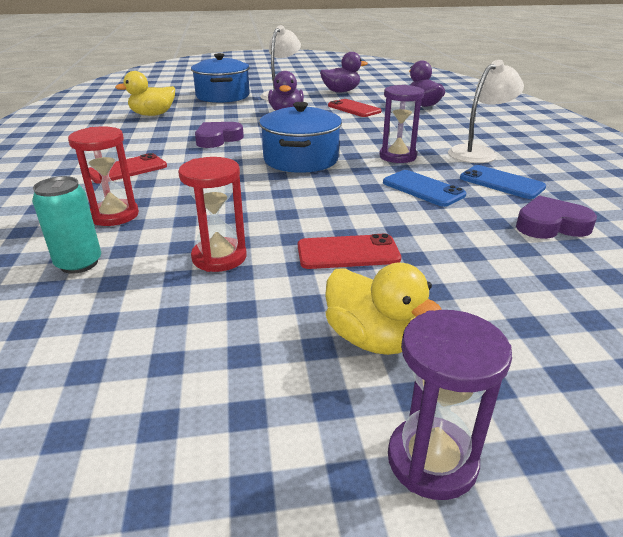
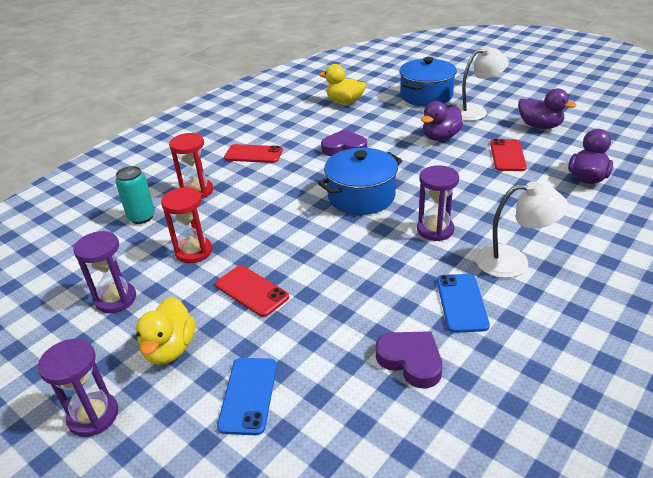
camera: 50 degrees right, 5 degrees up
blue phone [383,170,466,207] -> blue phone moved to [217,358,277,435]
none -> purple hourglass [73,231,136,313]

